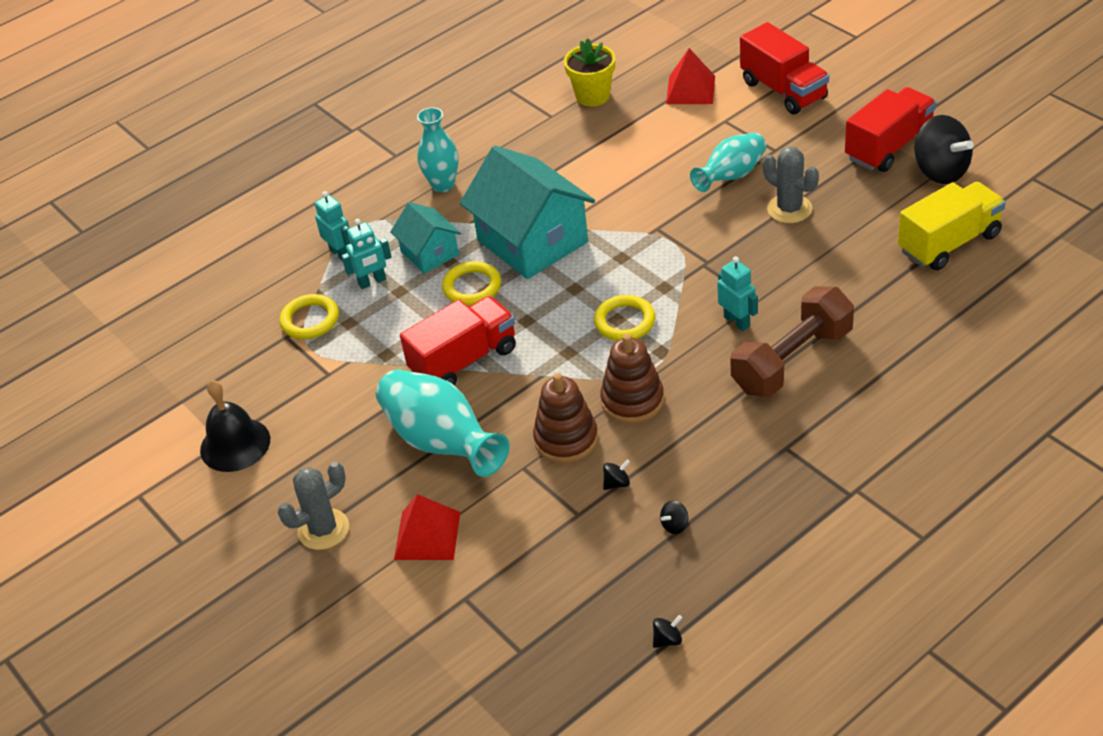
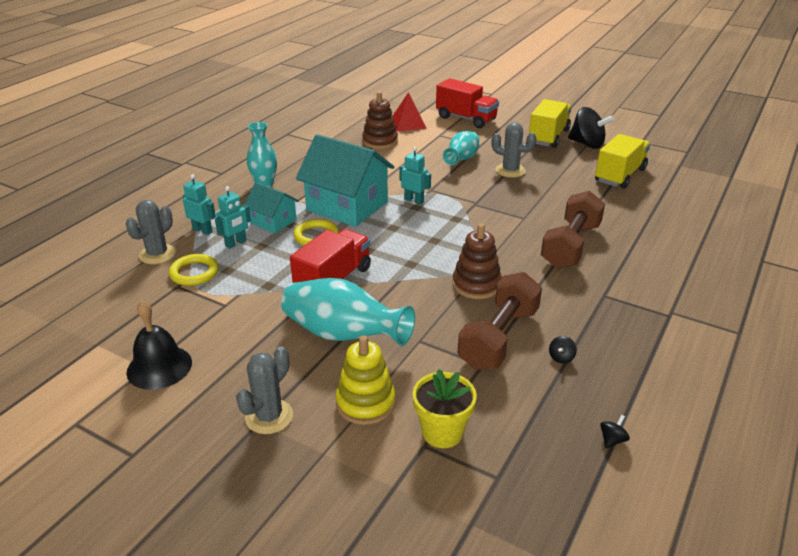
camera: 25 degrees left, 10 degrees down
red pyramid [394,494,460,560] -> yellow stacking toy [336,335,396,425]
brown stacking toy [533,373,598,463] -> brown stacking toy moved to [362,92,398,149]
yellow flower pot [564,38,615,107] -> yellow flower pot moved to [413,369,477,448]
yellow ring [594,295,656,341] -> none
black spinning top [603,459,630,490] -> brown dumbbell [458,272,542,370]
turquoise robot [717,257,758,331] -> turquoise robot moved to [400,147,431,204]
red truck [845,87,937,172] -> yellow truck [529,99,572,148]
none -> grey cactus [125,200,176,264]

